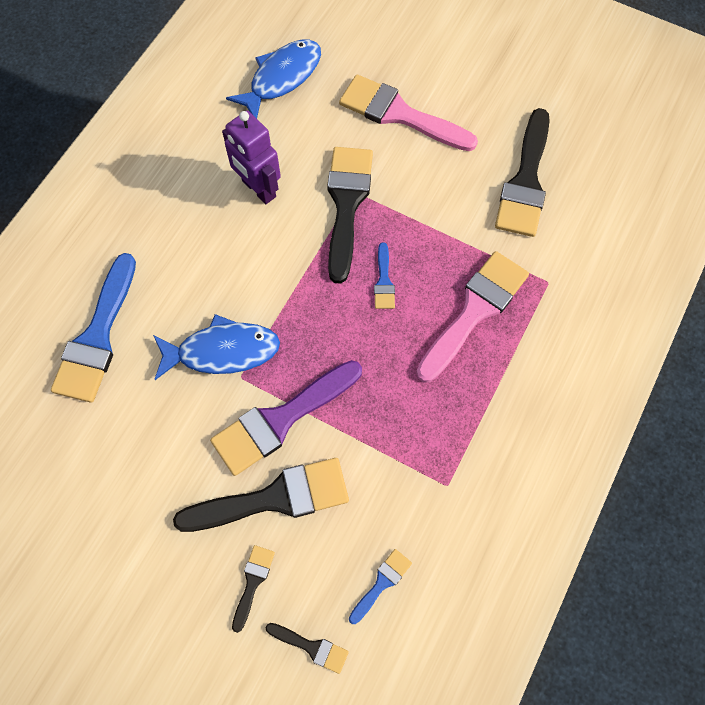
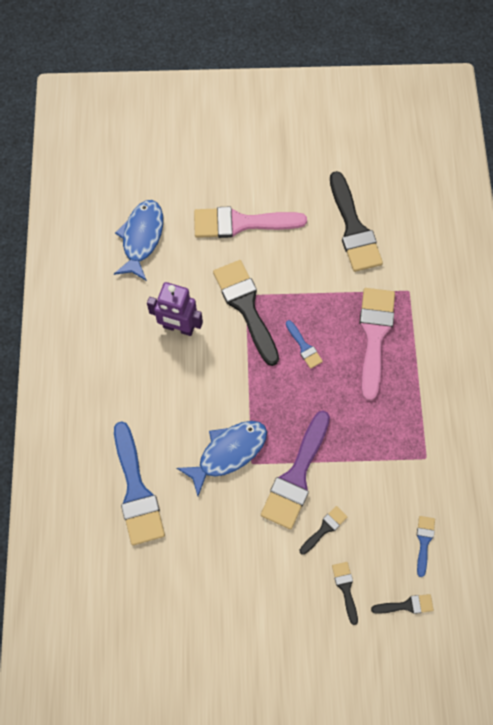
camera: 30 degrees left, 0 degrees up
black brush [173,458,349,532] -> black brush [300,506,348,555], size x0.47

